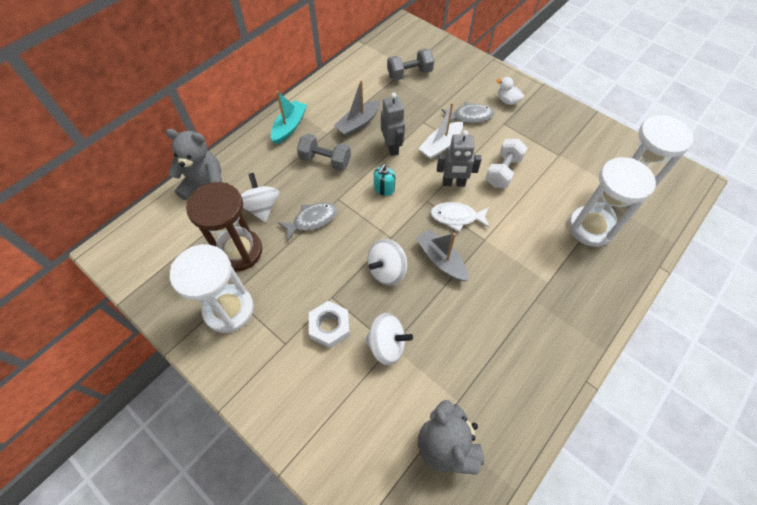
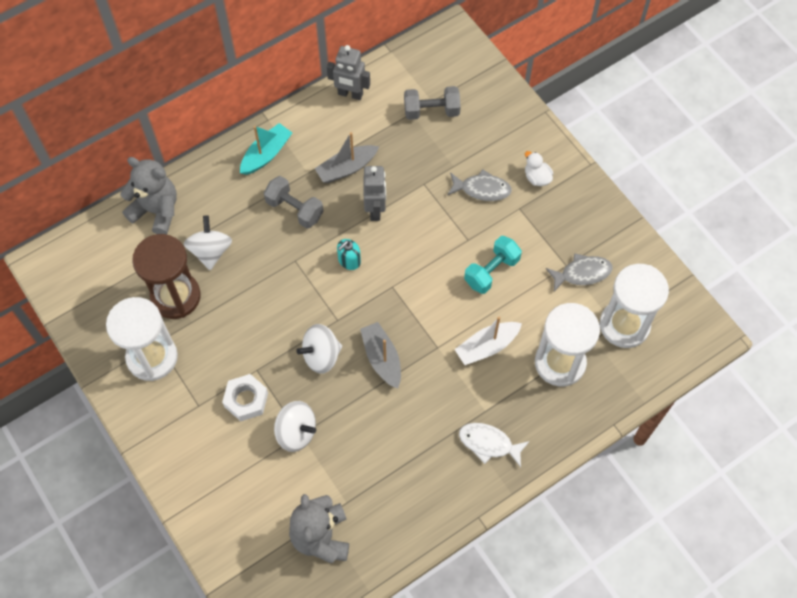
camera: 15 degrees right, 5 degrees up
grey fish [278,203,337,241] -> grey fish moved to [546,253,613,292]
white boat [418,103,463,159] -> white boat moved to [454,317,522,365]
white fish [430,202,490,232] -> white fish moved to [459,423,530,467]
grey robot [437,130,482,187] -> grey robot moved to [327,45,370,100]
white dumbbell [485,139,527,188] -> turquoise dumbbell [464,236,522,294]

